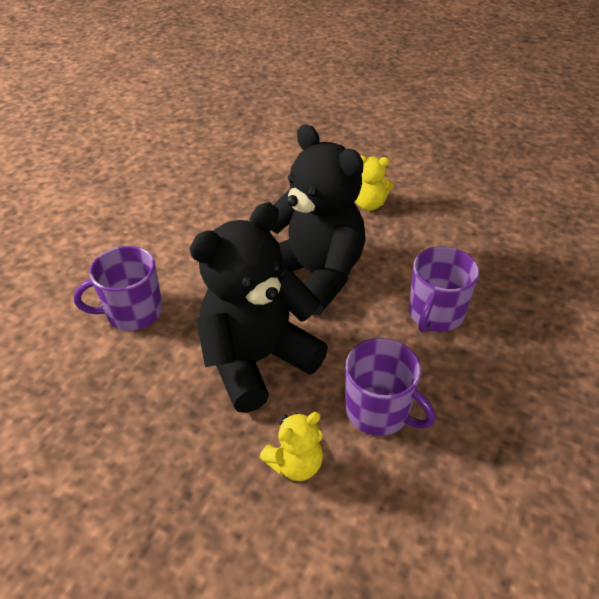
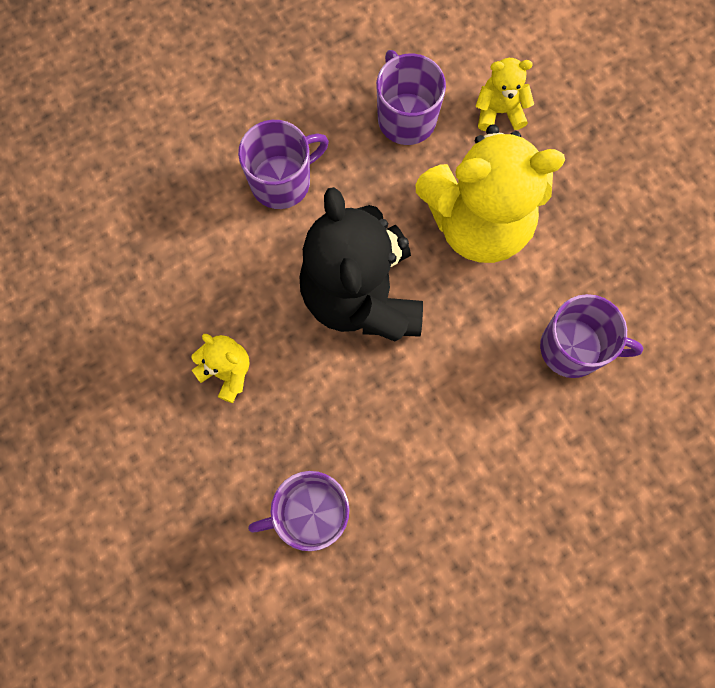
camera: 150 degrees left, 30 degrees up
black teddy bear [190,203,328,413] -> yellow teddy bear [416,124,565,263]
none -> purple mug [248,471,350,551]

